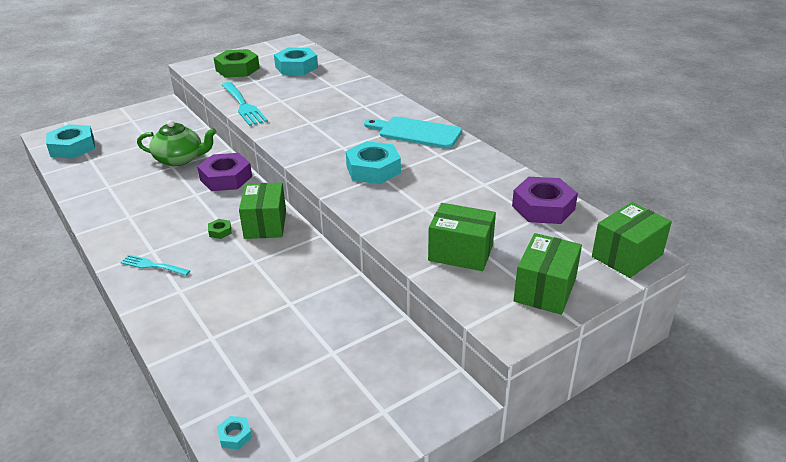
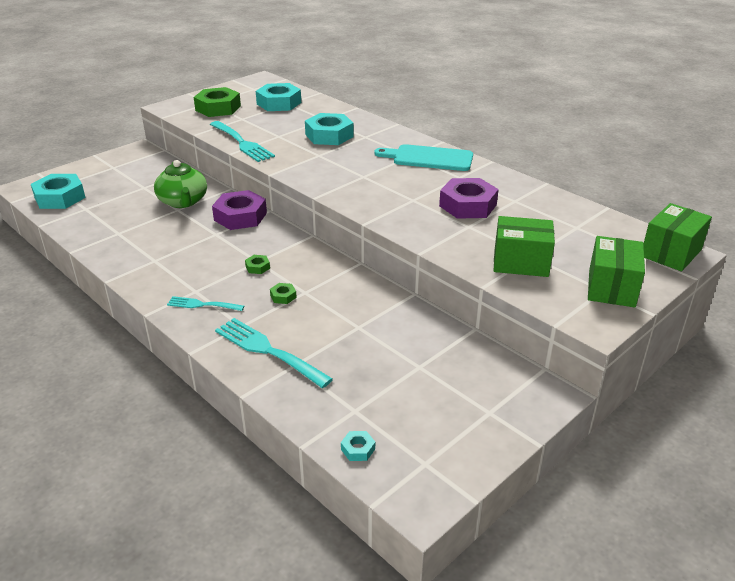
camera: 10 degrees left, 0 degrees up
green teapot [137,120,216,166] -> green teapot turned 75 degrees clockwise [154,160,207,208]
green box [239,182,286,239] -> none
turquoise nut [346,141,401,184] -> turquoise nut moved to [305,113,354,145]
purple nut [512,177,578,224] -> purple nut moved to [439,178,499,219]
none -> turquoise fork [215,318,333,388]
none -> green nut [270,283,297,304]

